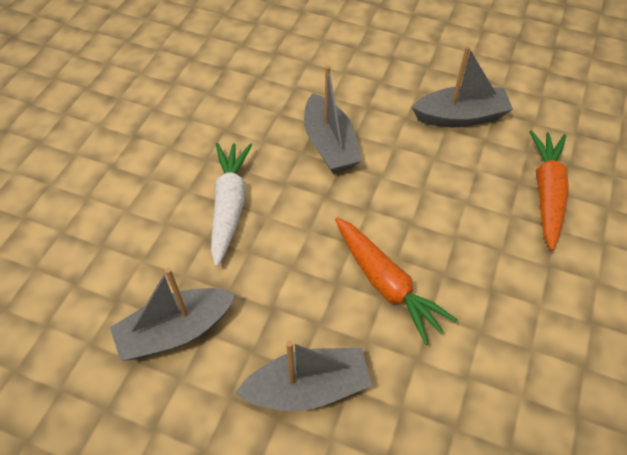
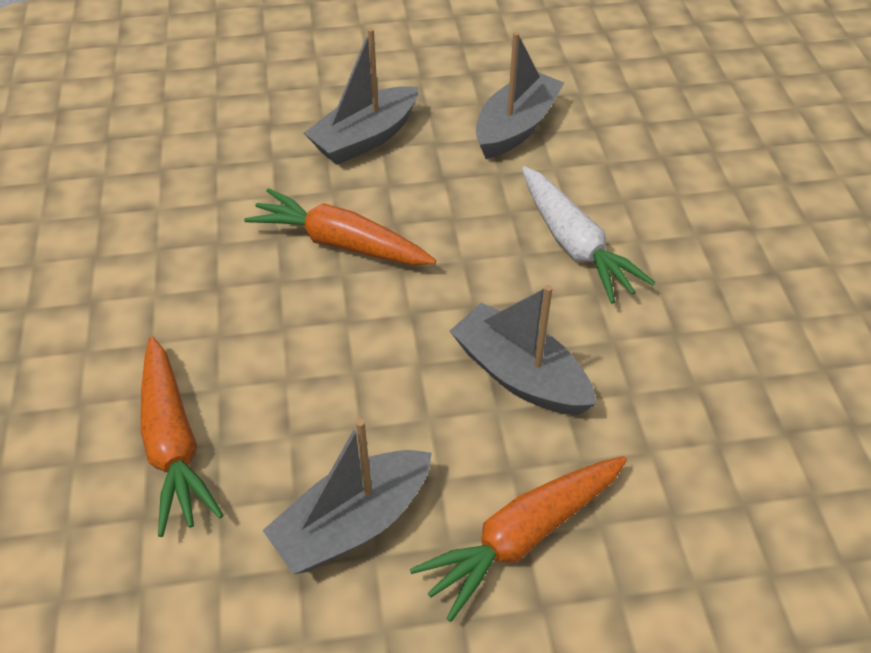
camera: 150 degrees right, 5 degrees down
none -> orange carrot [410,456,627,622]

